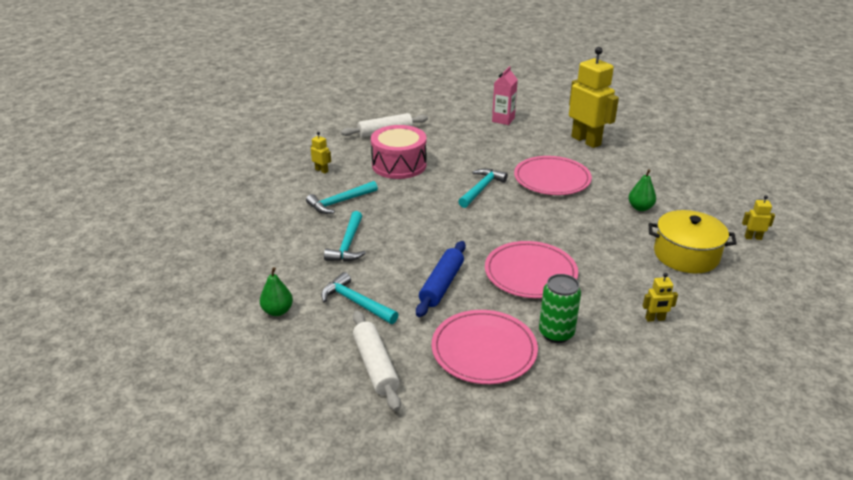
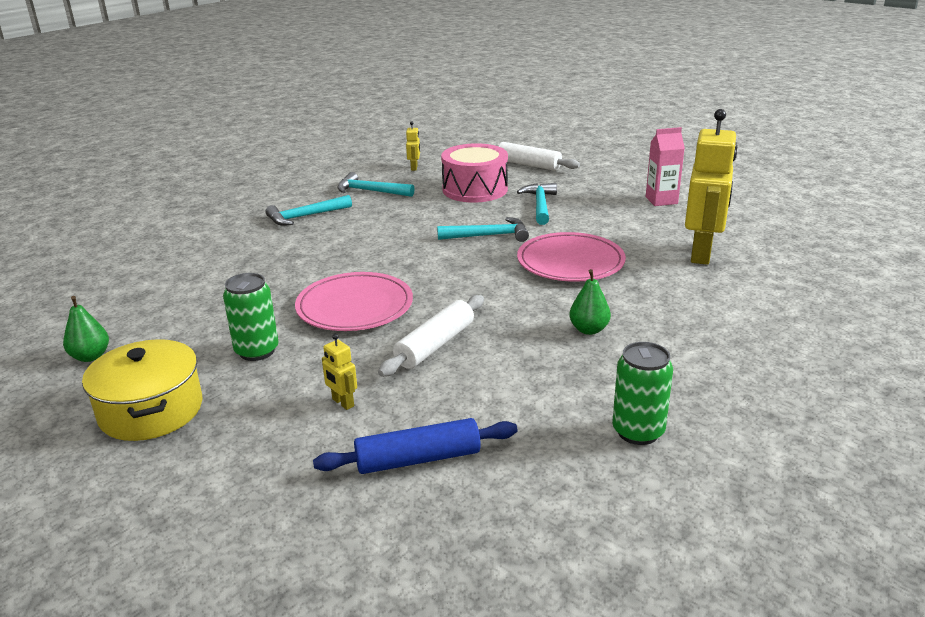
camera: 55 degrees right, 5 degrees down
green pear [260,267,293,316] -> green pear moved to [63,296,109,362]
turquoise hammer [321,272,399,324] -> turquoise hammer moved to [517,183,557,225]
white rolling pin [353,310,401,411] -> white rolling pin moved to [378,295,484,377]
blue rolling pin [416,241,466,317] -> blue rolling pin moved to [313,418,518,474]
pink plate [431,310,538,384] -> none
yellow pot [649,210,737,273] -> yellow pot moved to [82,339,202,441]
yellow robot [742,195,775,240] -> green can [612,342,673,445]

